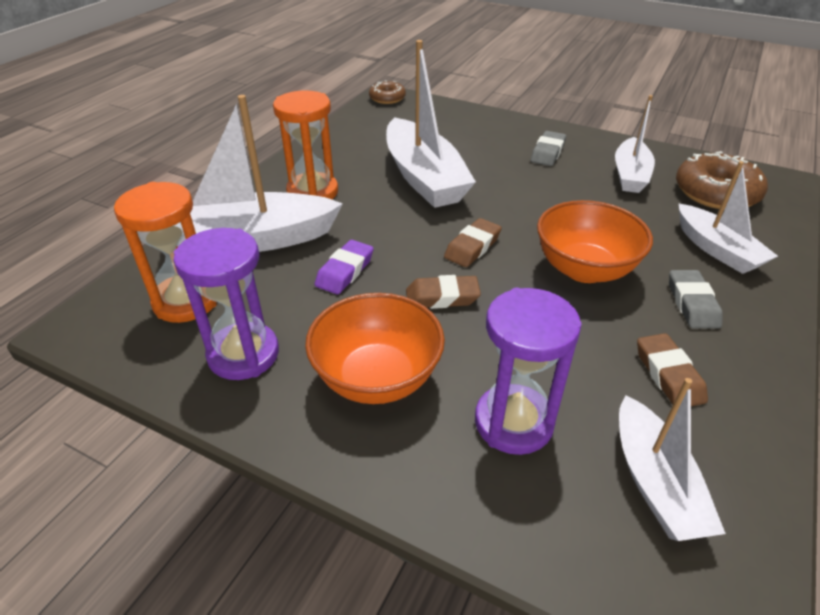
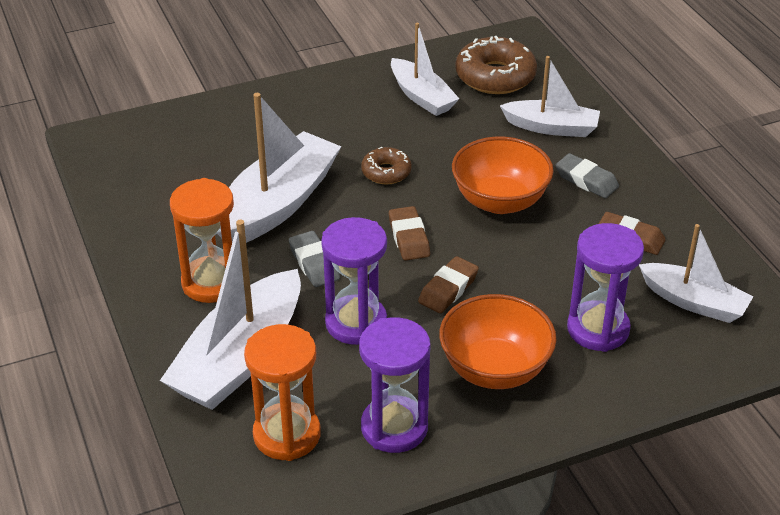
camera: 50 degrees left, 0 degrees up
purple eraser [315,240,374,295] -> purple hourglass [321,217,387,345]
brown donut [369,80,406,104] -> brown donut moved to [361,147,412,185]
white boat [386,40,476,208] -> white boat turned 75 degrees counterclockwise [217,93,342,243]
grey eraser [531,131,566,166] -> grey eraser moved to [289,231,340,287]

